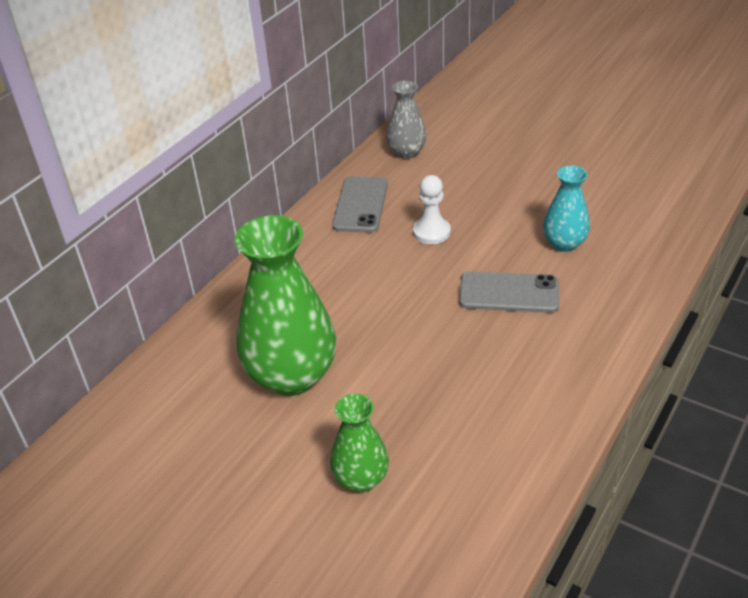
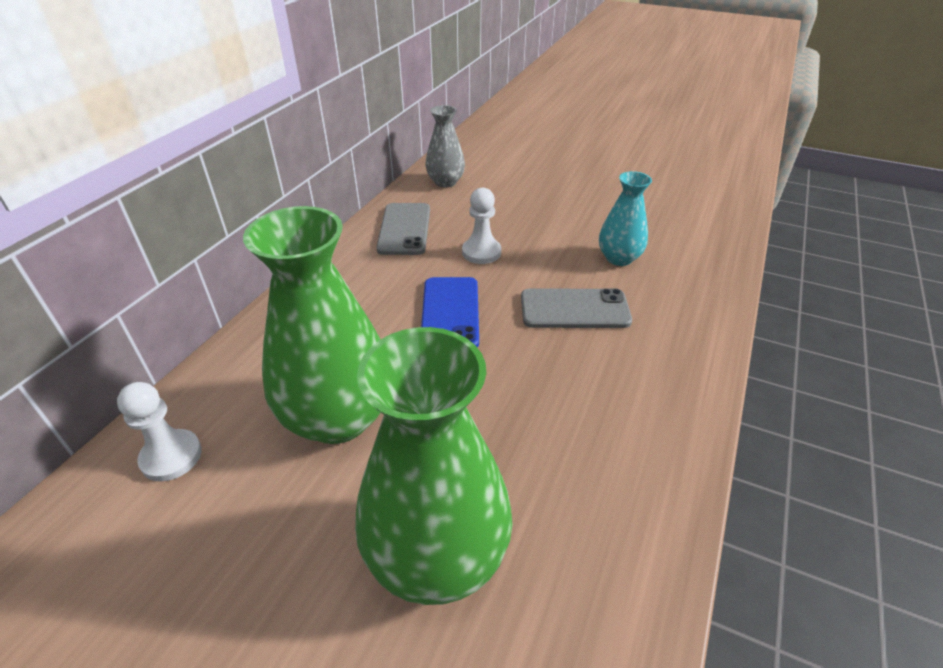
camera: 10 degrees left, 0 degrees up
green vase [330,394,389,492] -> green vase [355,327,513,605], size x1.86
none -> white pawn [117,382,202,482]
none -> blue phone [421,277,479,347]

